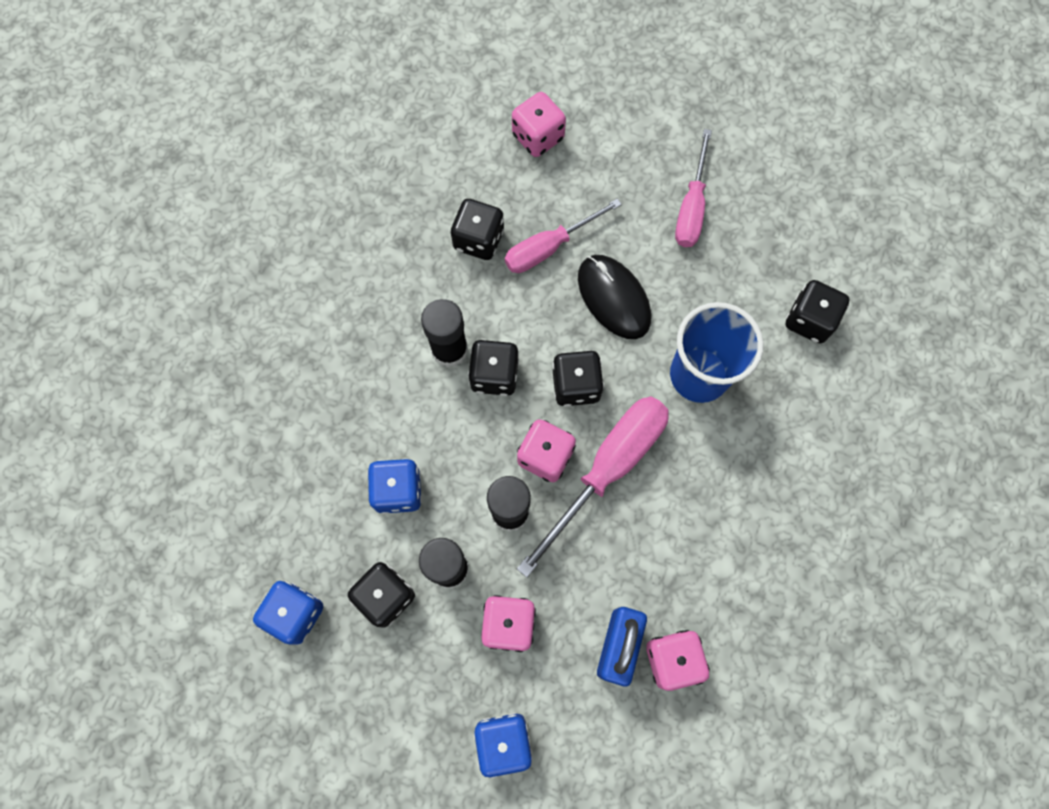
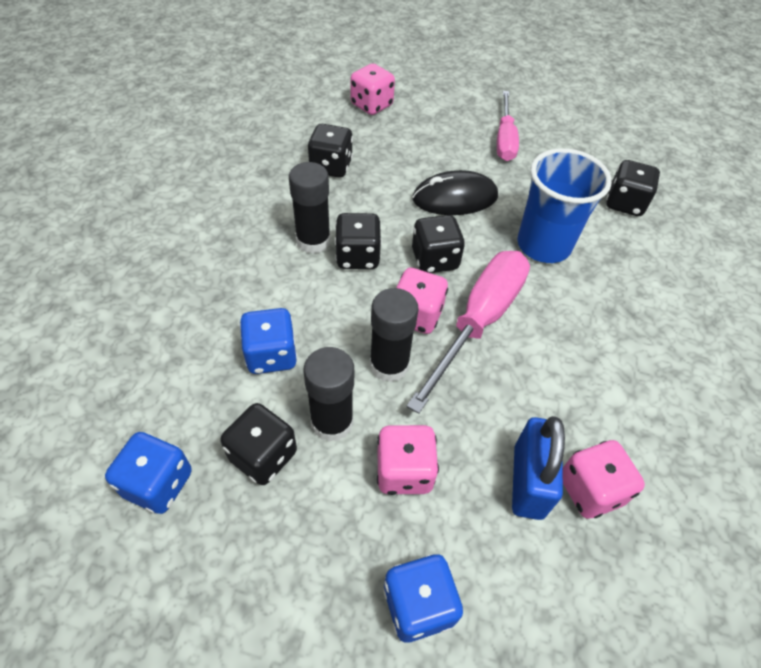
camera: 10 degrees left, 20 degrees down
pink screwdriver [505,198,622,273] -> none
black mouse [578,255,651,339] -> black mouse turned 60 degrees counterclockwise [413,170,498,215]

